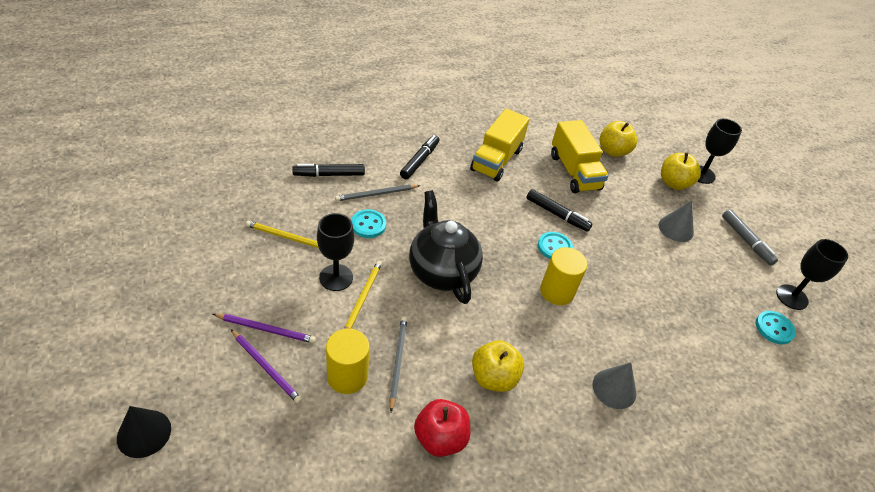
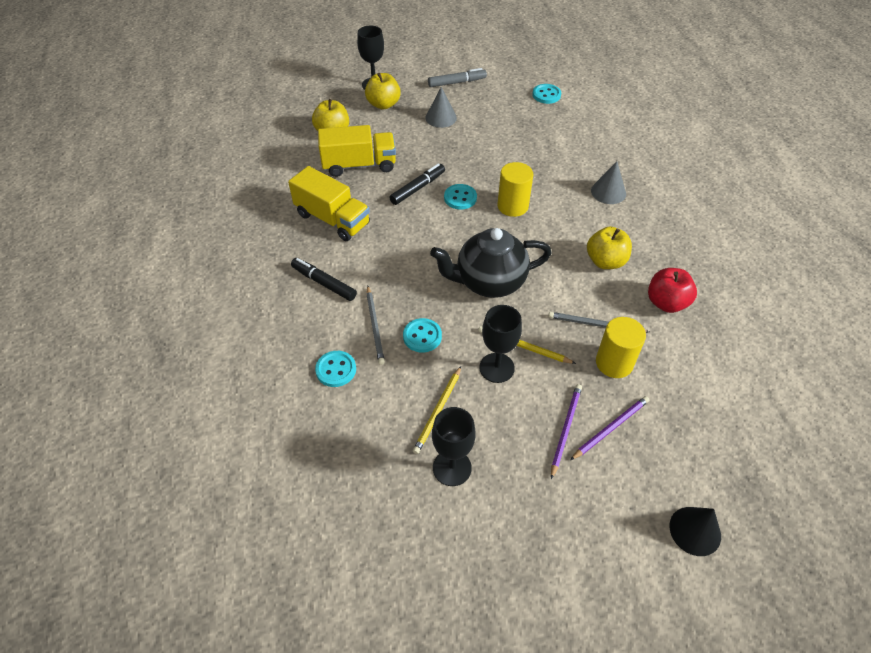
camera: 75 degrees left, 5 degrees up
black marker [292,164,365,177] -> turquoise button [315,351,356,387]
black goblet [776,239,848,310] -> black goblet moved to [432,407,476,486]

